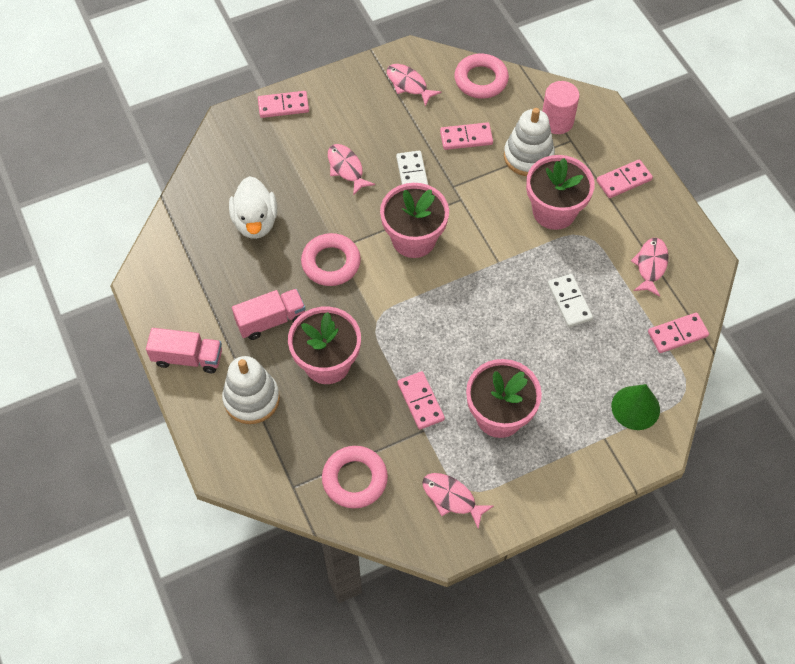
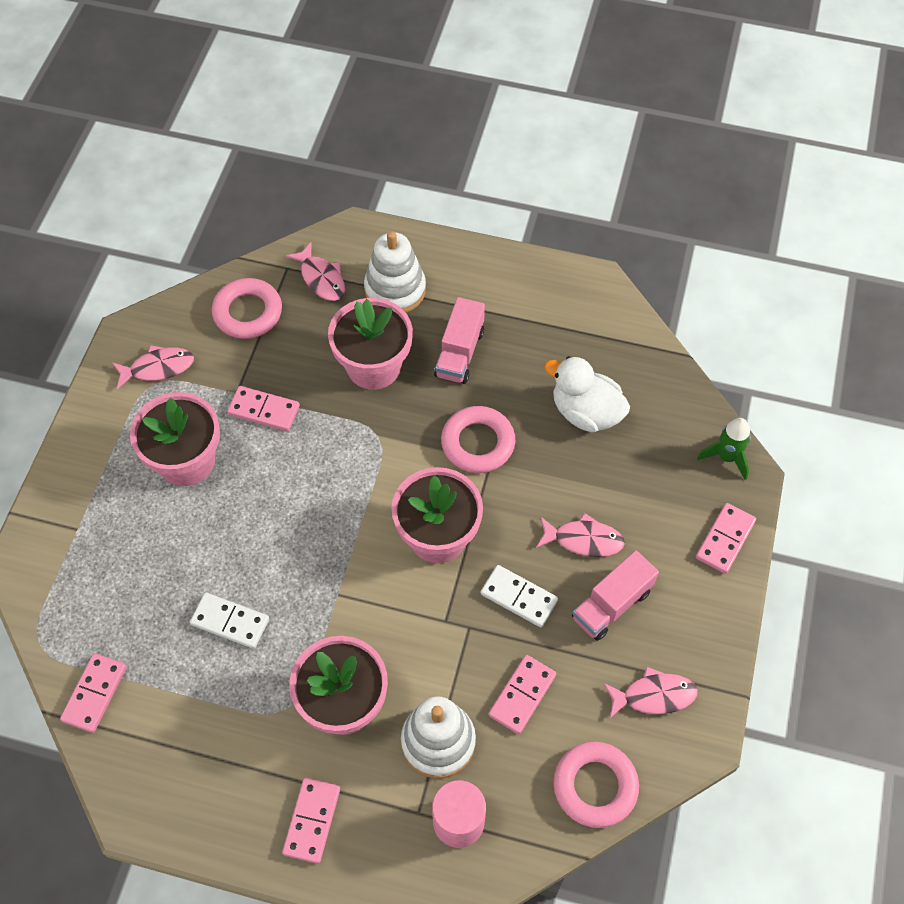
camera: 130 degrees right, 0 degrees up
pink truck [146,328,222,373] -> pink truck moved to [572,550,659,641]
green cone [612,384,660,430] -> none
pink fish [631,238,669,297] -> pink fish moved to [286,242,345,301]
none -> green rocket [697,418,751,480]

